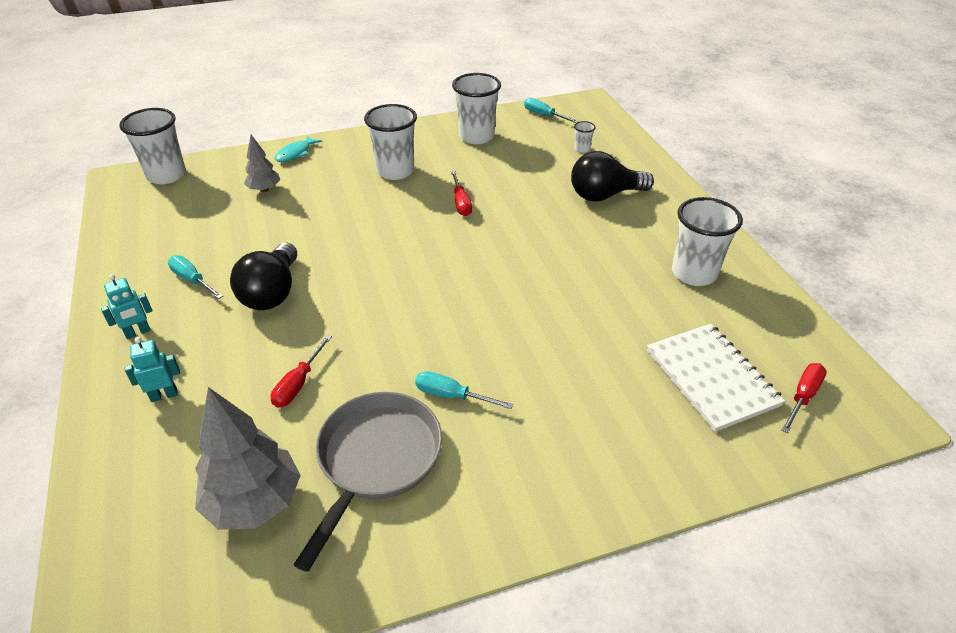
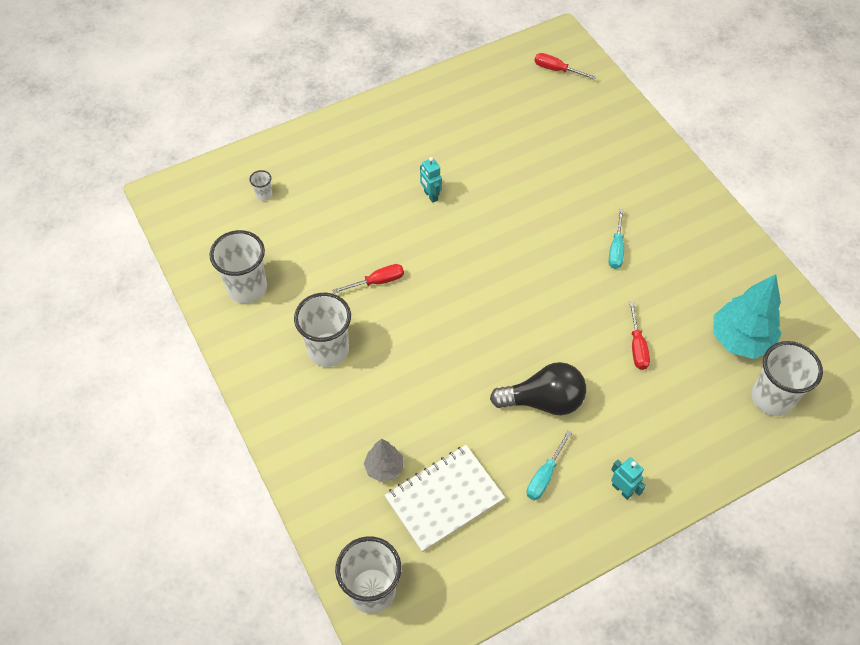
camera: 100 degrees left, 15 degrees up
turquoise robot [125,337,180,402] -> turquoise robot moved to [420,157,442,203]
grey tree [195,387,301,530] -> turquoise tree [714,274,781,359]
red screwdriver [270,335,332,408] -> red screwdriver turned 75 degrees clockwise [629,301,650,370]
turquoise fish [275,135,322,162] -> none
grey pan [293,392,442,572] -> none
turquoise screwdriver [524,98,579,123] -> none
black light bulb [571,151,654,202] -> none
white notebook [647,324,785,432] -> white notebook moved to [384,445,505,552]
white cup [672,197,743,286] -> white cup moved to [751,341,823,416]

